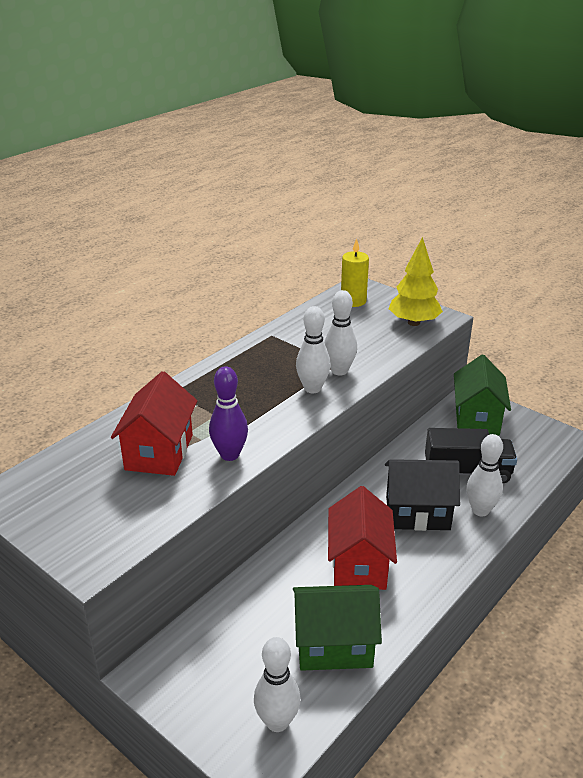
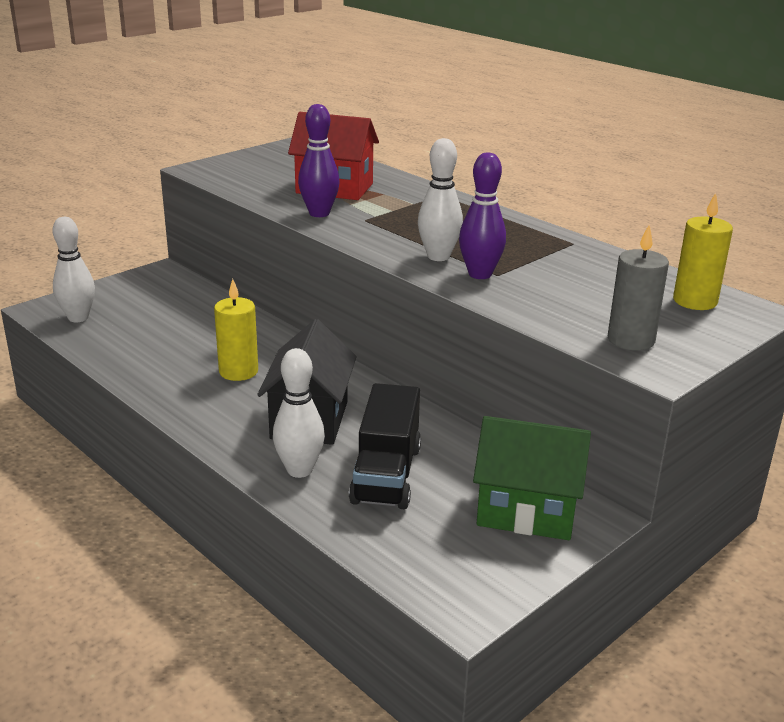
camera: 95 degrees right, 5 degrees down
green house [293,585,382,671] -> none
white bowling pin [324,290,357,376] -> purple bowling pin [459,152,506,279]
red house [328,486,397,590] -> yellow candle [214,279,258,381]
yellow tree [389,237,443,326] -> grey candle [608,225,669,351]

